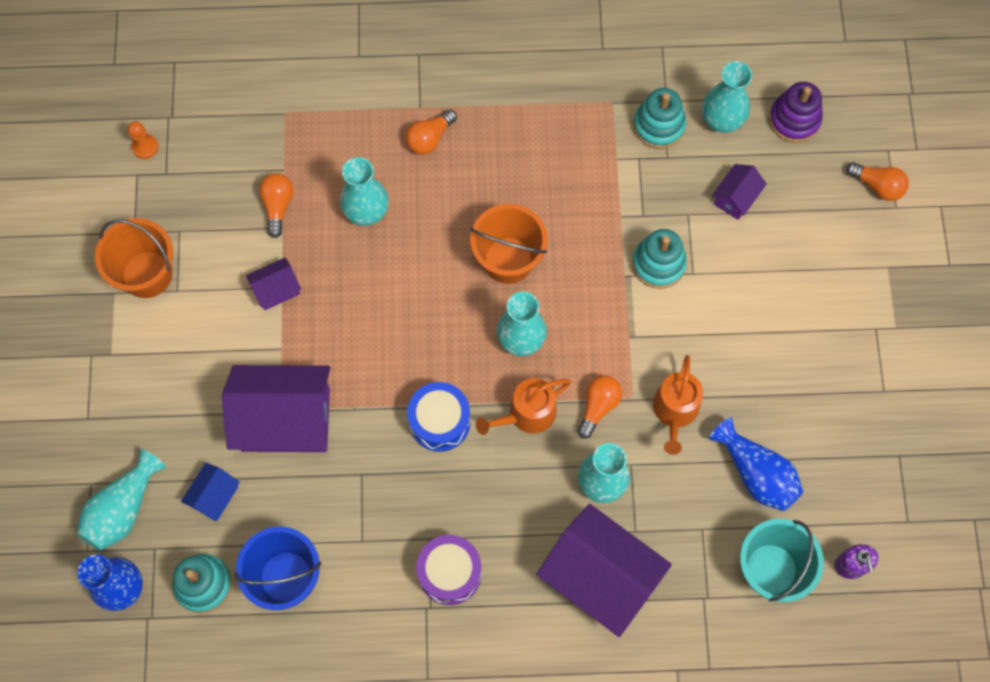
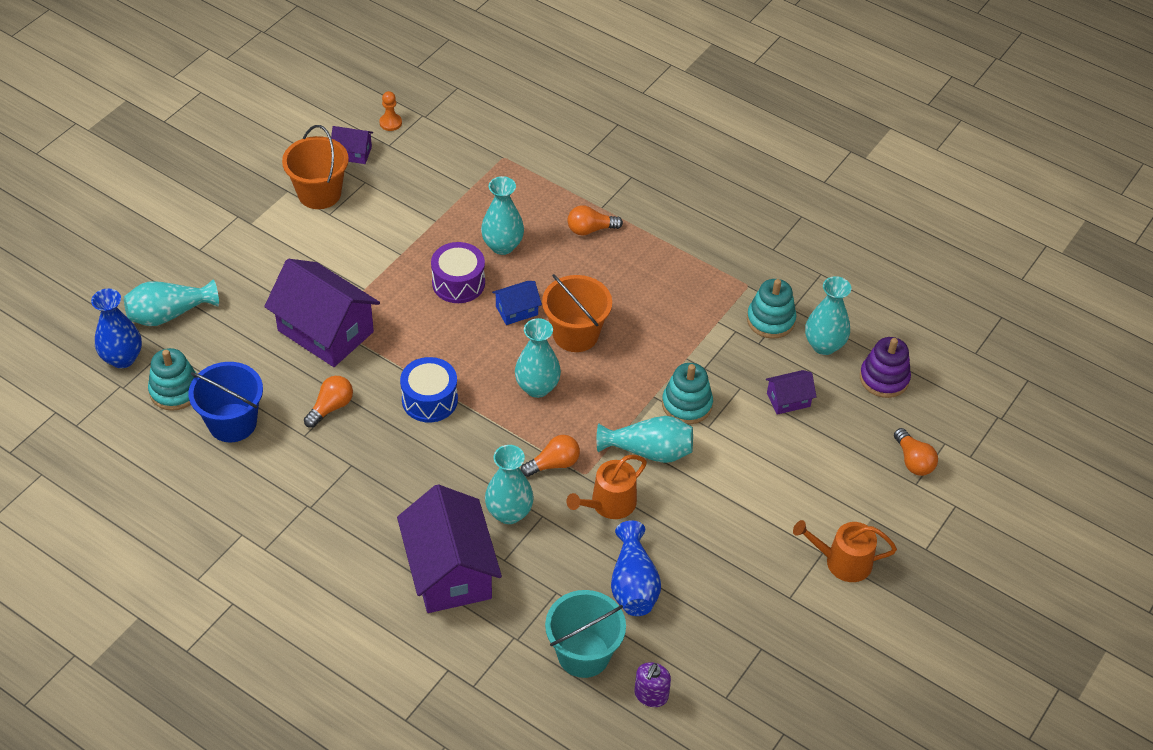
camera: 35 degrees right, 20 degrees down
blue house [181,463,240,521] -> blue house moved to [492,281,542,325]
purple house [246,257,301,310] -> purple house moved to [331,126,373,164]
orange light bulb [259,173,293,238] -> orange light bulb moved to [304,376,353,428]
purple drum [416,535,482,605] -> purple drum moved to [431,242,485,303]
orange watering can [476,378,571,435] -> orange watering can moved to [793,520,897,582]
none -> turquoise vase [597,416,693,463]

